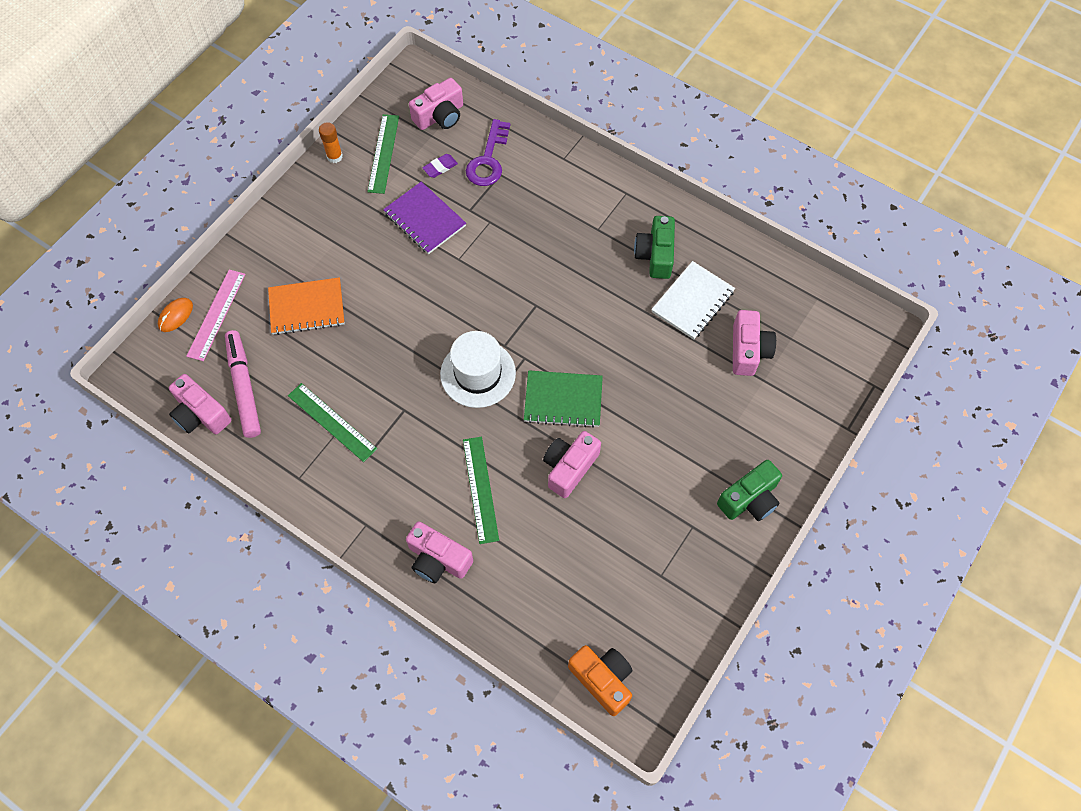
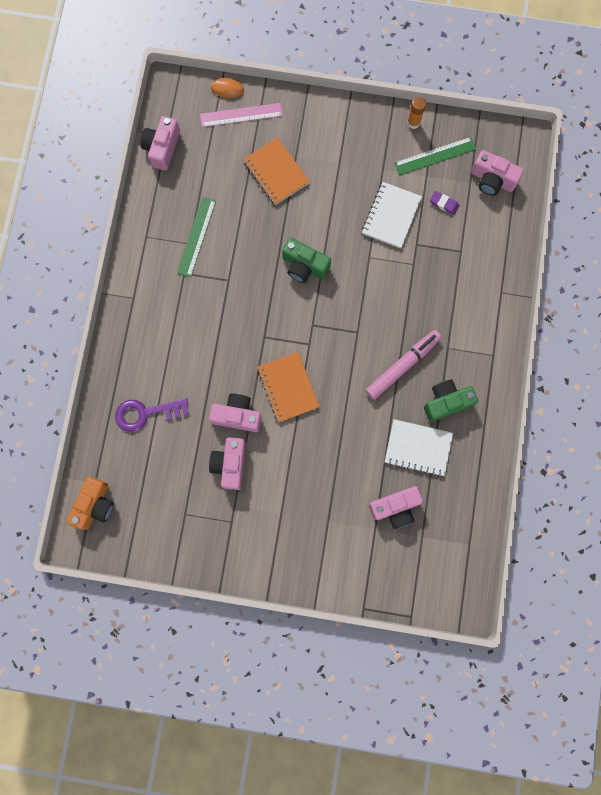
camera: 65 degrees right, 15 degrees up
pink marker [225,330,261,438] -> pink marker moved to [366,330,442,400]
purple notebook [383,182,466,254] -> white notebook [362,182,422,248]
pink camera [406,521,473,583] -> pink camera moved to [209,437,246,490]
white hat [440,331,516,408] -> none
green ruler [463,436,499,544] -> none
purple key [466,119,510,186] -> purple key moved to [115,398,189,432]
green notebook [524,370,603,428] -> orange notebook [258,352,319,422]
green camera [717,460,782,521] -> green camera moved to [282,238,331,283]

